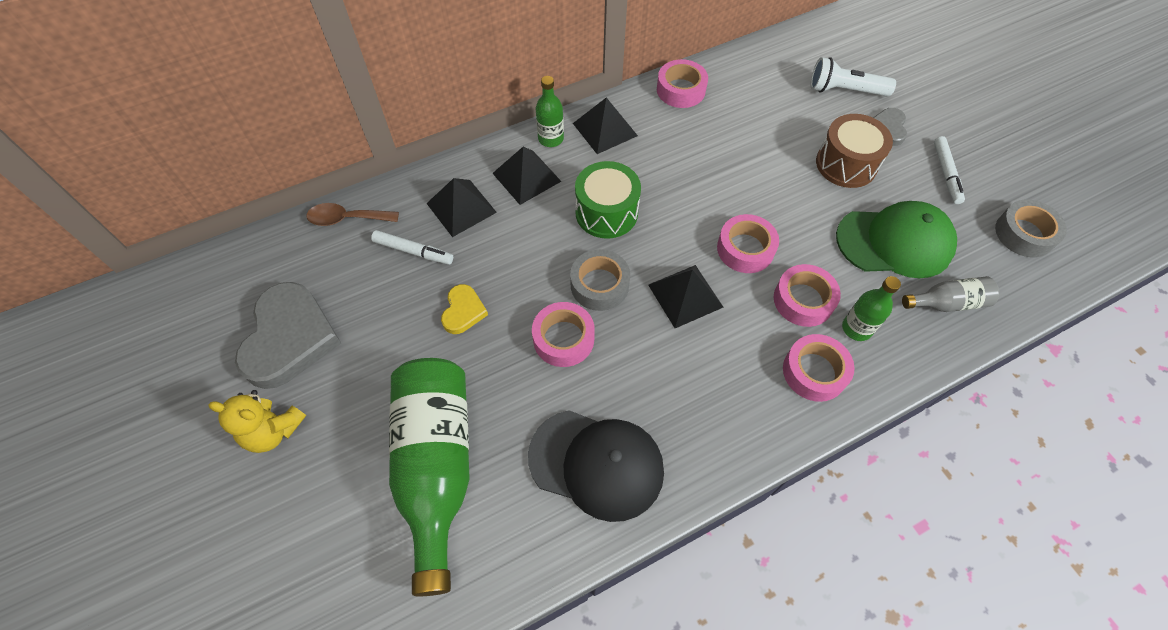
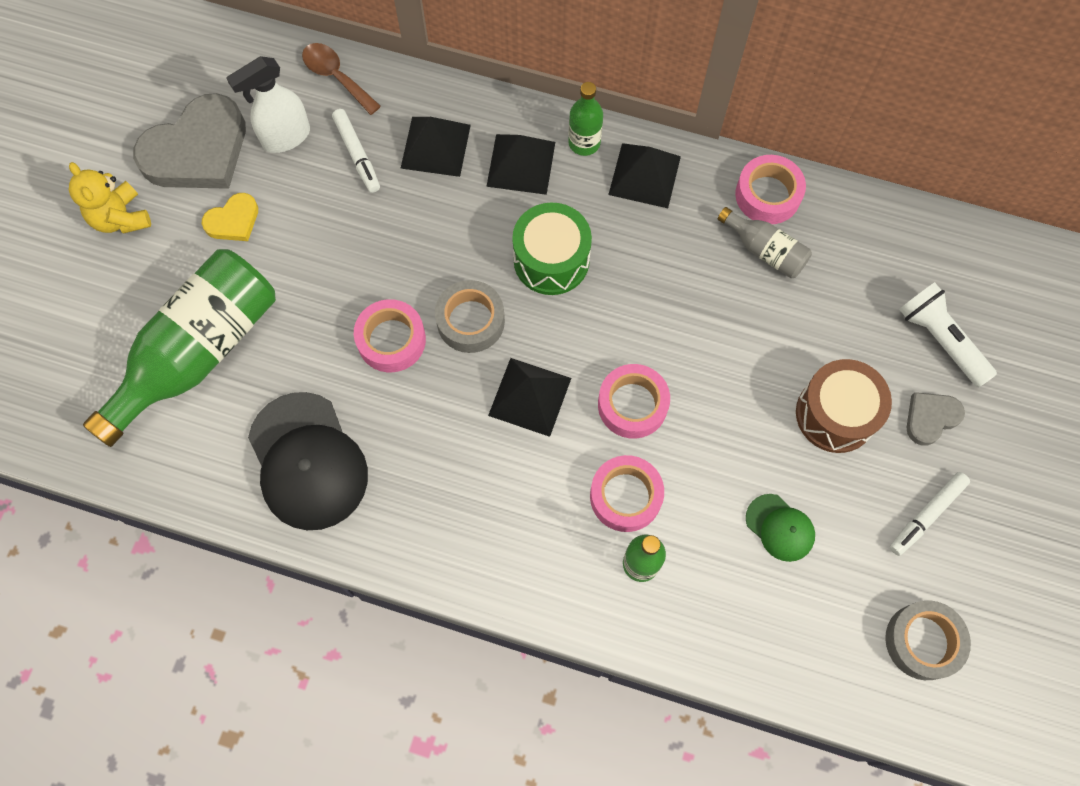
camera: 45 degrees right, 10 degrees up
yellow heart [441,284,488,334] -> yellow heart moved to [202,193,258,241]
pink tape [783,334,855,402] -> none
green cap [836,201,957,278] -> green cap [746,494,815,562], size x0.50
grey bottle [902,276,999,312] -> grey bottle moved to [718,207,812,279]
none -> white spray bottle [226,56,310,153]

